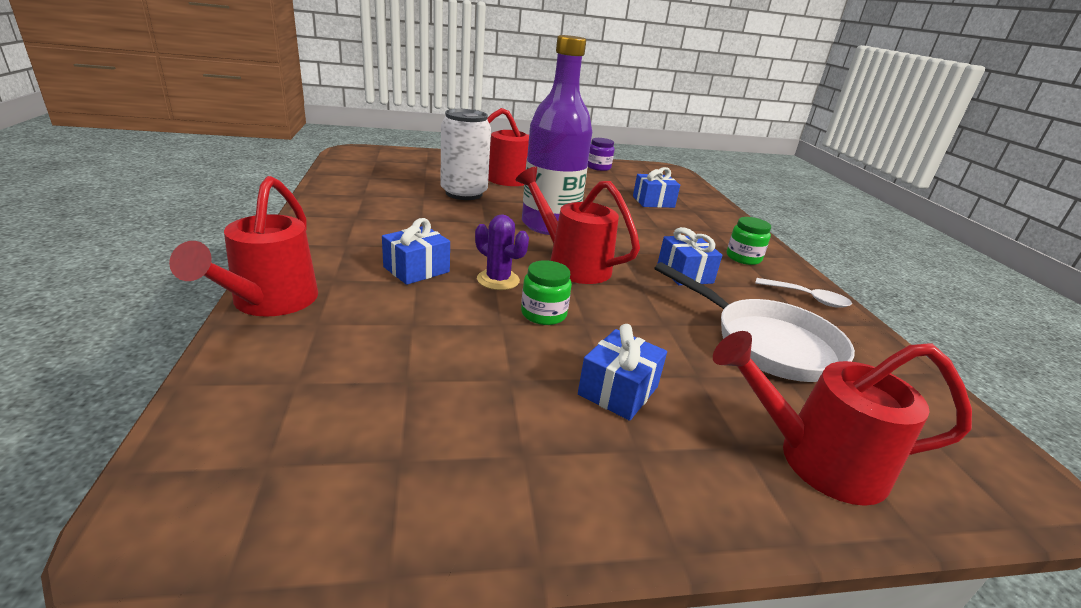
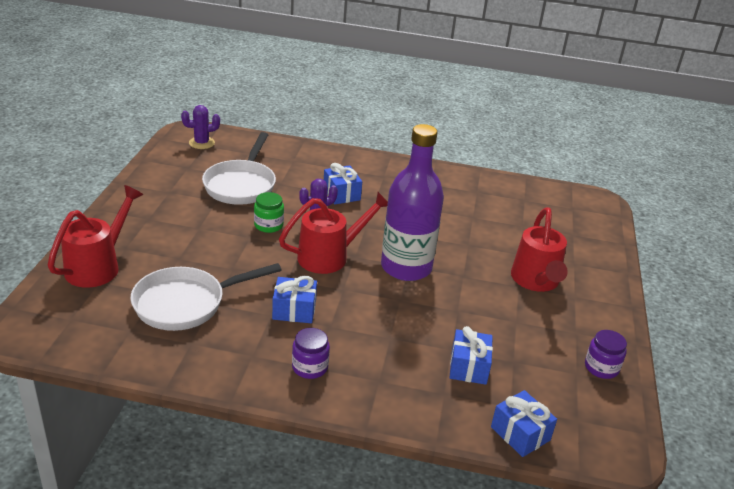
camera: 110 degrees right, 5 degrees up
red watering can [169,176,318,317] -> none
white can [440,109,491,200] -> none
blue gift [578,324,667,421] -> blue gift moved to [491,390,557,457]
green jar [727,217,771,265] -> purple jar [292,328,330,379]
white spoon [755,278,852,308] -> none
none -> purple cactus [181,105,220,149]
none -> white pan [202,132,276,205]

